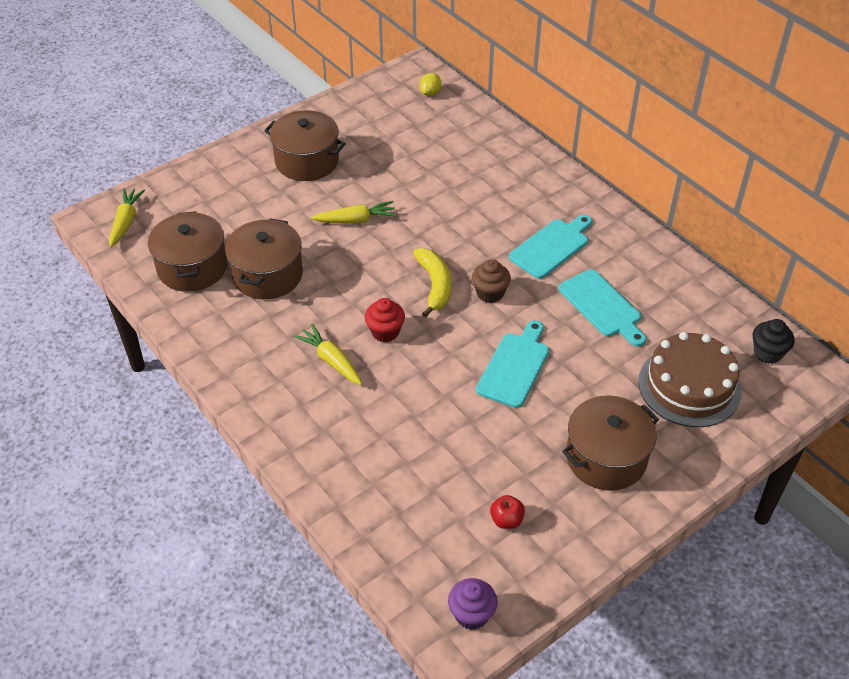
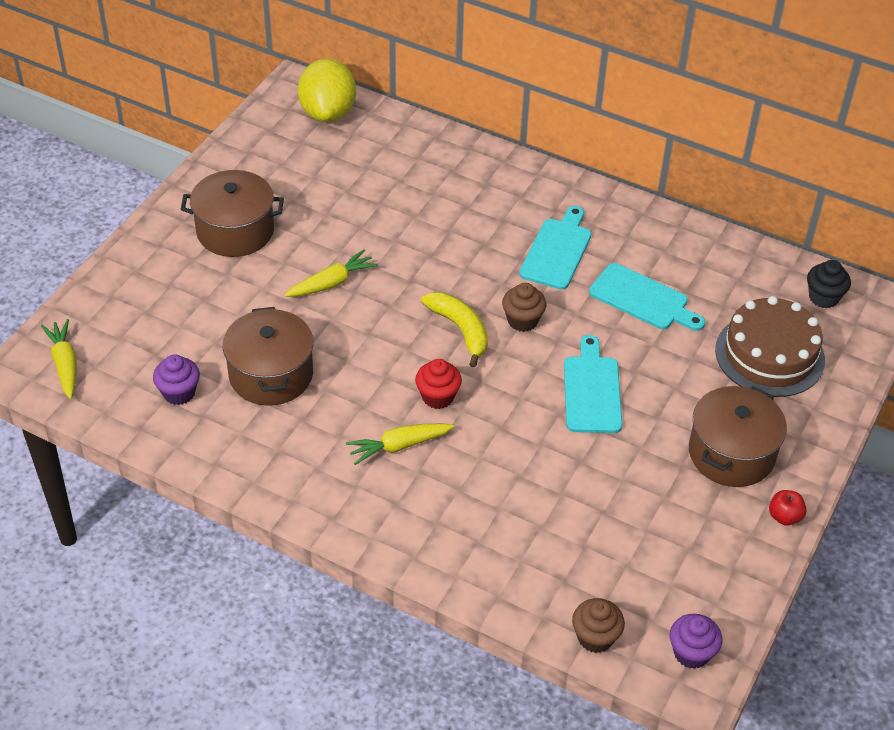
camera: 25 degrees left, 0 degrees up
brown pot [148,211,227,292] -> purple cupcake [153,355,200,405]
yellow carrot [293,323,362,385] -> yellow carrot turned 45 degrees counterclockwise [346,423,454,465]
yellow lemon [419,73,441,96] -> yellow lemon [298,58,356,122], size x2.25
red apple [490,495,525,529] -> red apple moved to [769,490,807,526]
none -> brown cupcake [572,598,625,653]

